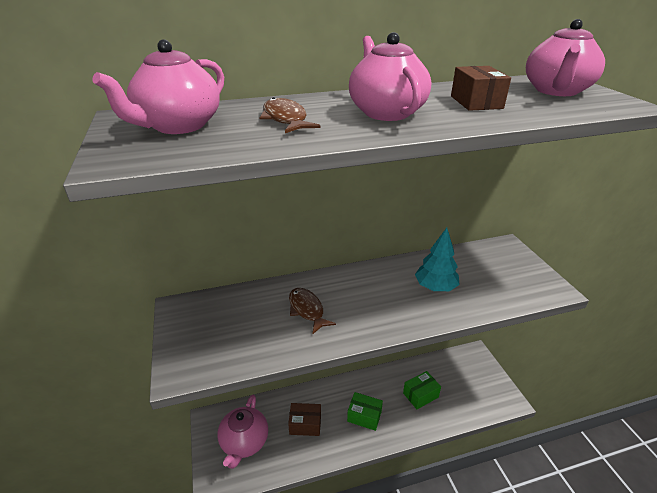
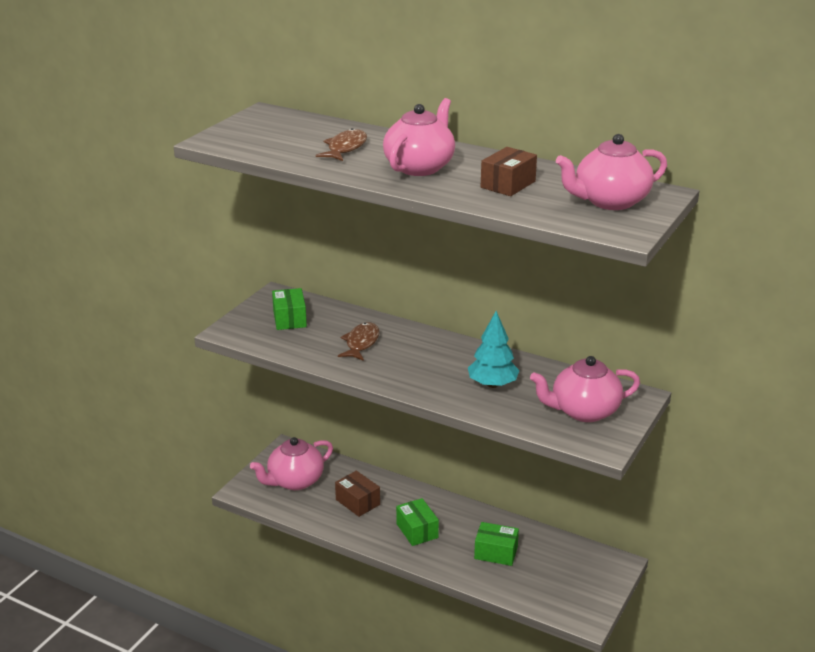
camera: 45 degrees right, 5 degrees down
pink teapot [92,39,224,134] -> pink teapot moved to [530,356,640,422]
none -> green box [272,288,307,330]

